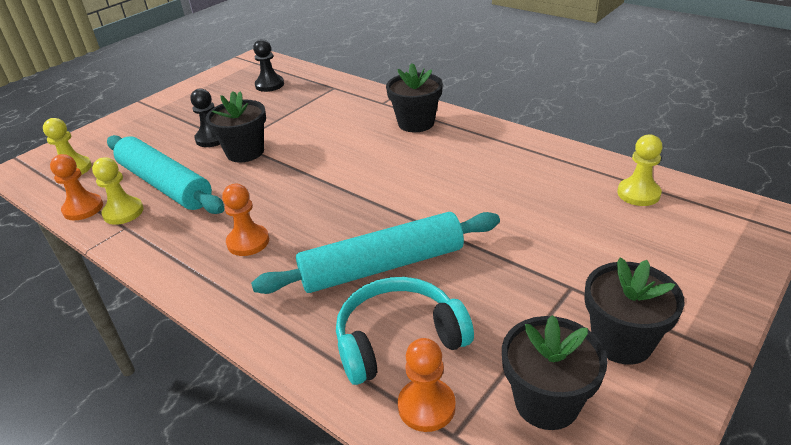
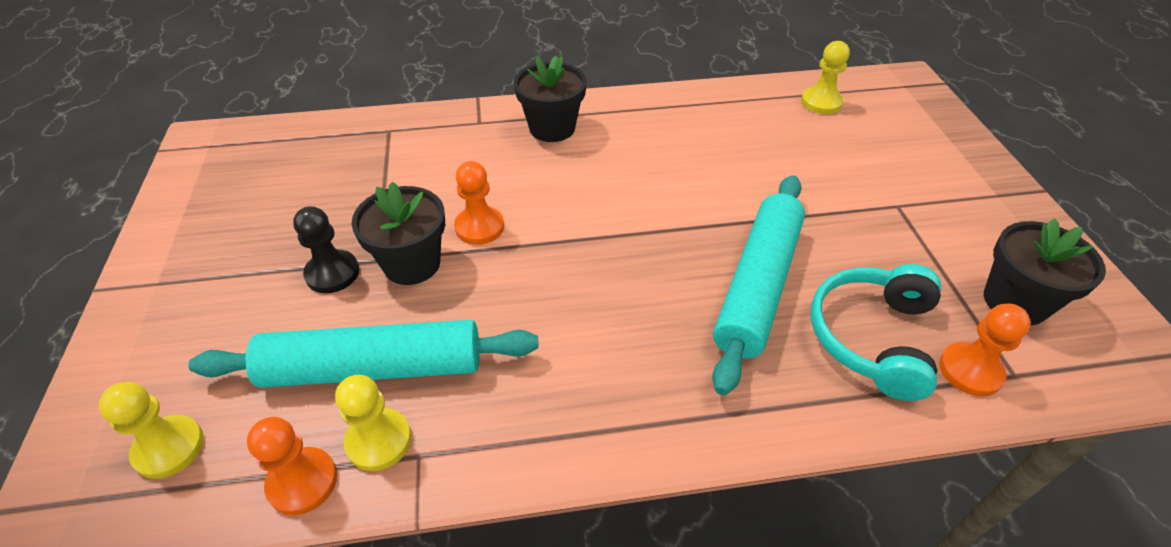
camera: 50 degrees left, 10 degrees up
orange pawn [222,184,269,256] -> orange pawn moved to [454,161,504,245]
black pawn [253,39,284,92] -> none
black flower pot [584,258,684,365] -> none

